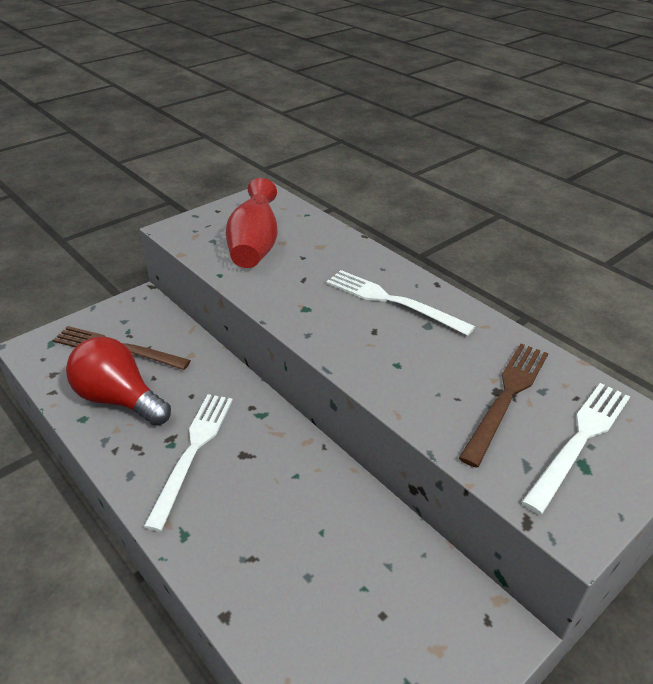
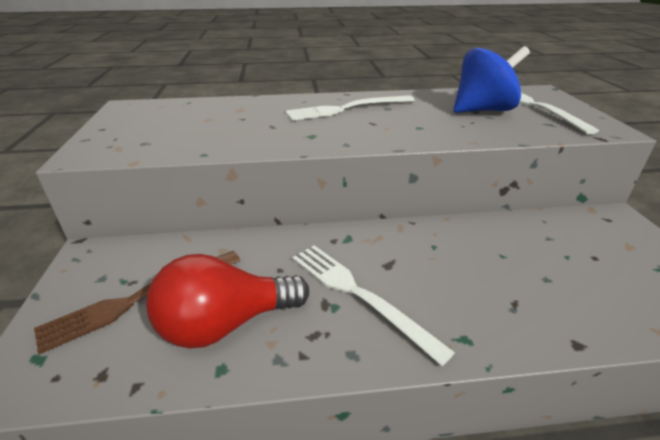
camera: 55 degrees left, 5 degrees down
red vase [226,178,278,268] -> none
brown fork [459,343,548,468] -> blue spinning top [454,46,530,113]

